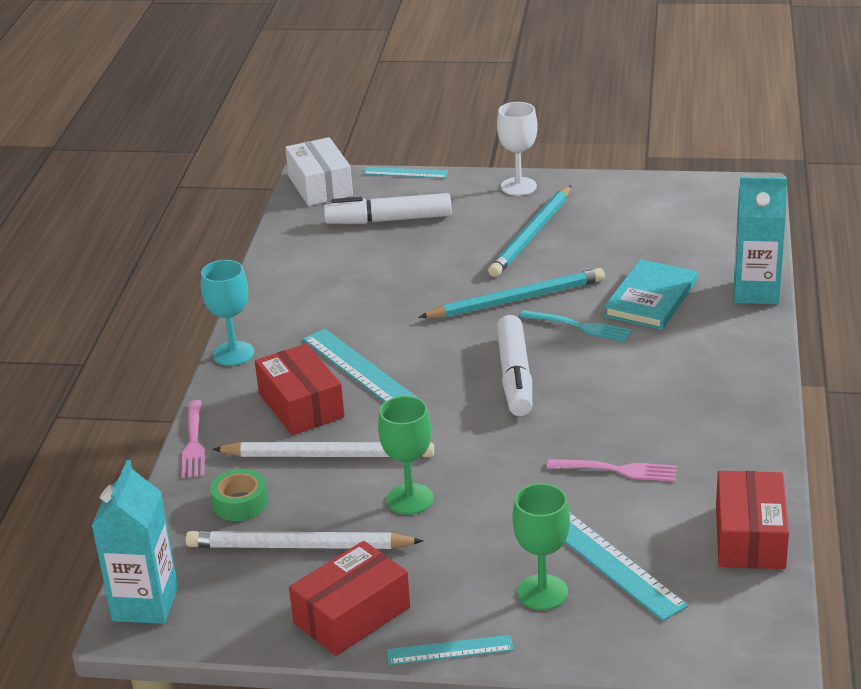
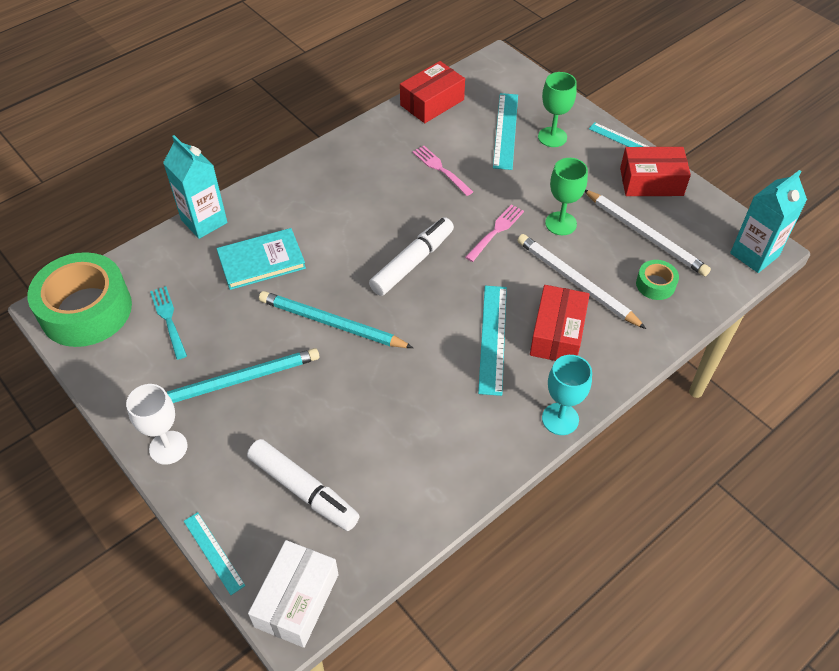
camera: 140 degrees left, 20 degrees up
pink fork [181,400,205,478] -> pink fork moved to [465,204,524,262]
turquoise fork [520,310,632,342] -> turquoise fork moved to [150,286,187,360]
none -> green tape [27,252,132,347]

